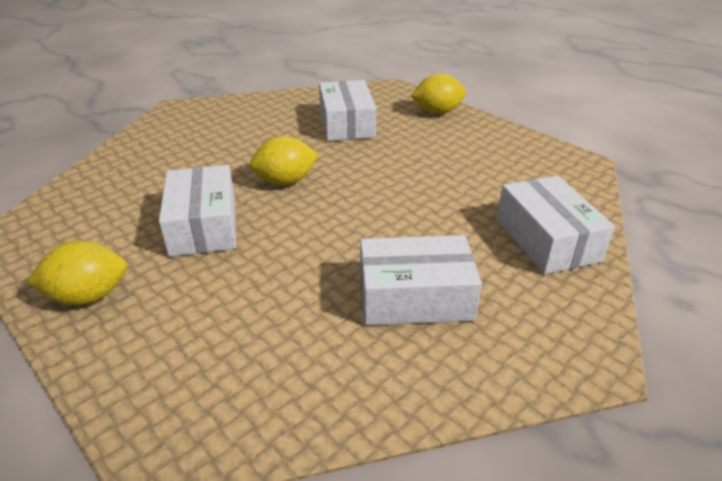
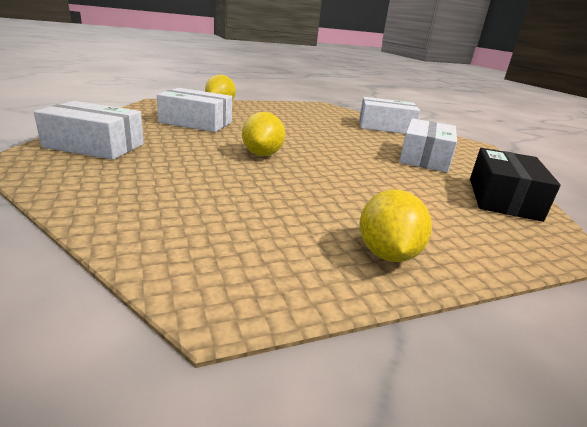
camera: 70 degrees left, 10 degrees down
white box [159,165,236,257] -> white box moved to [34,101,144,160]
none -> black box [470,148,561,222]

